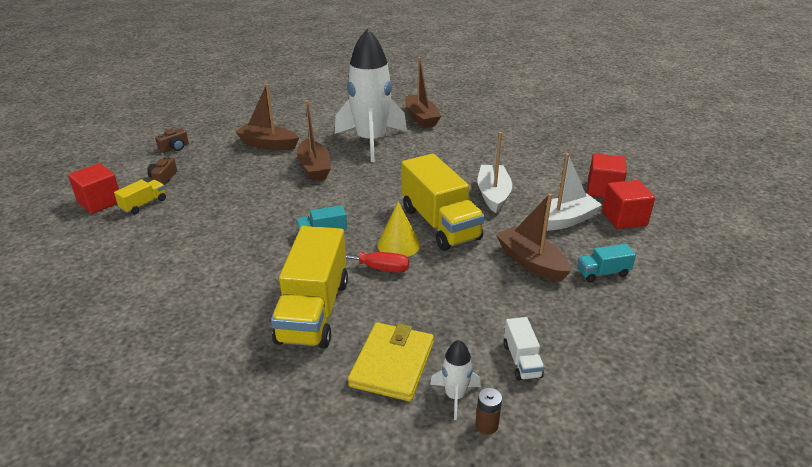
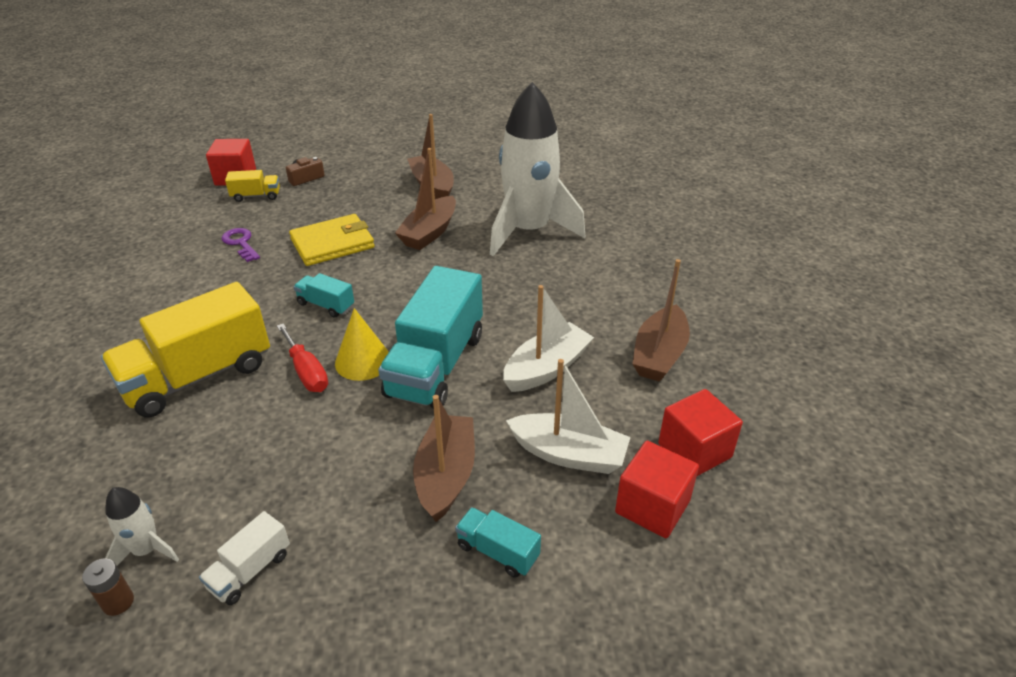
camera: 45 degrees right, 5 degrees up
brown camera [155,128,189,153] -> none
yellow wallet [348,322,434,401] -> yellow wallet moved to [289,214,375,266]
yellow truck [401,154,485,251] -> turquoise truck [378,266,483,409]
brown boat [405,57,441,128] -> brown boat moved to [632,259,690,382]
none -> purple key [222,228,260,262]

